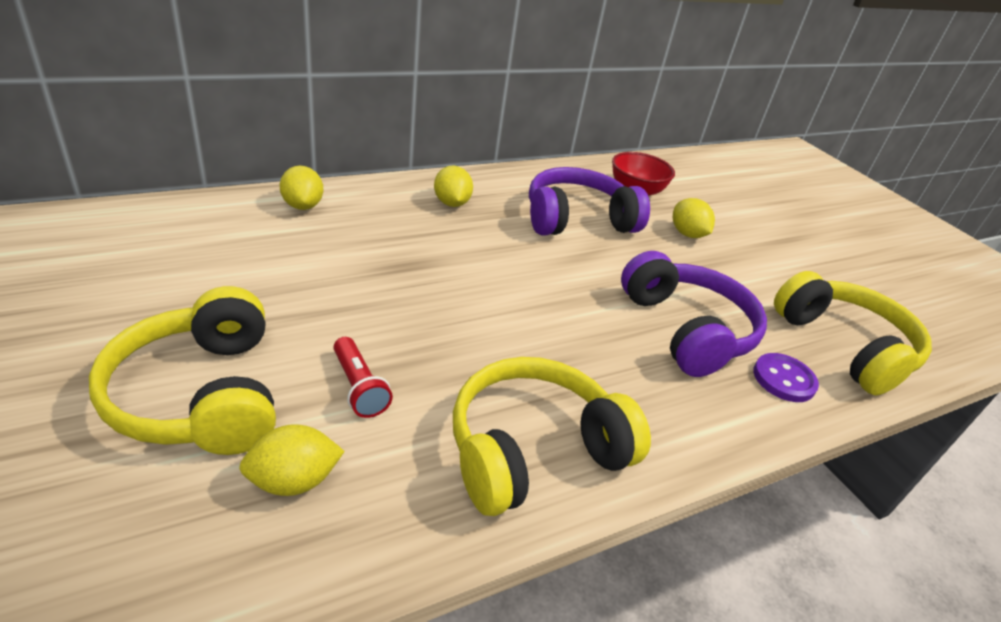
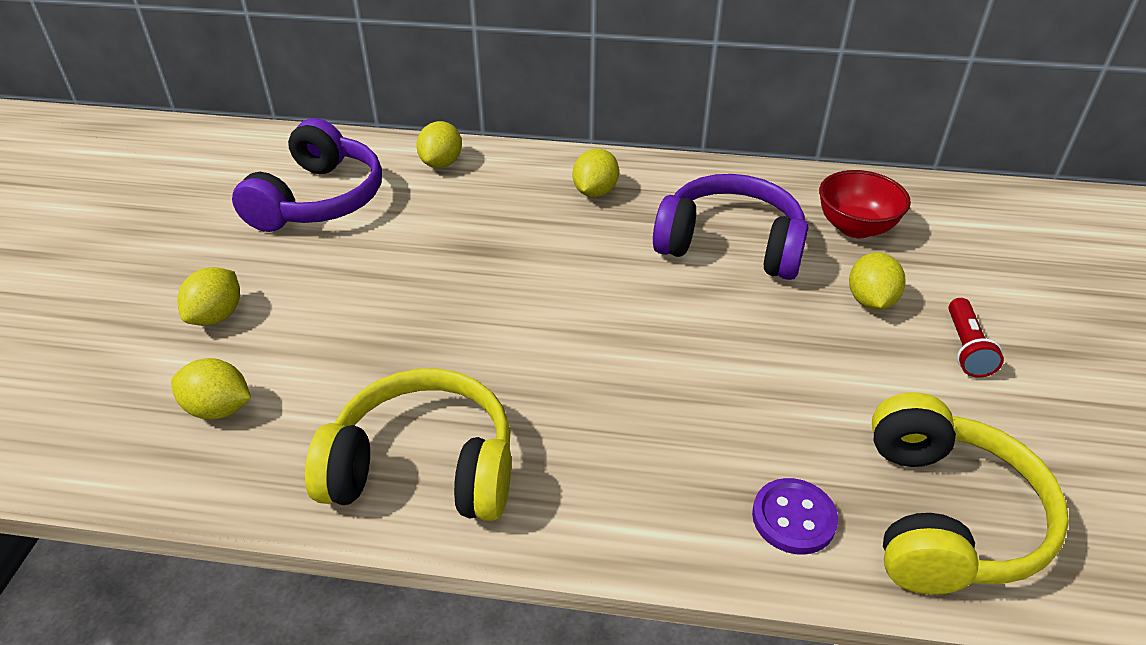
camera: 40 degrees right, 5 degrees up
yellow headphones [89,286,276,455] -> yellow lemon [177,267,240,326]
red flashlight [333,337,393,418] -> red flashlight moved to [948,298,1004,378]
purple headphones [621,251,767,377] -> purple headphones moved to [232,118,382,232]

